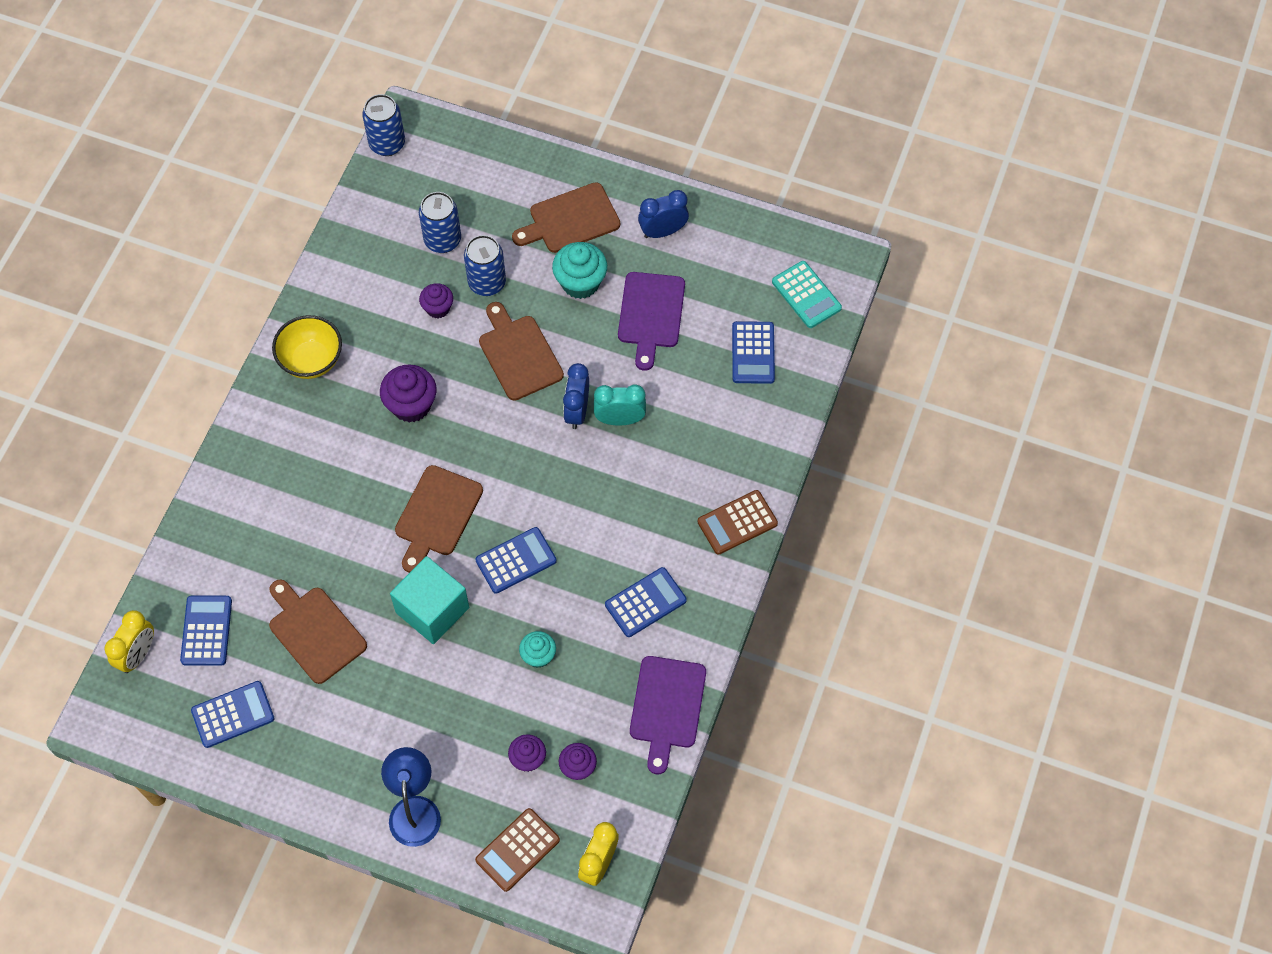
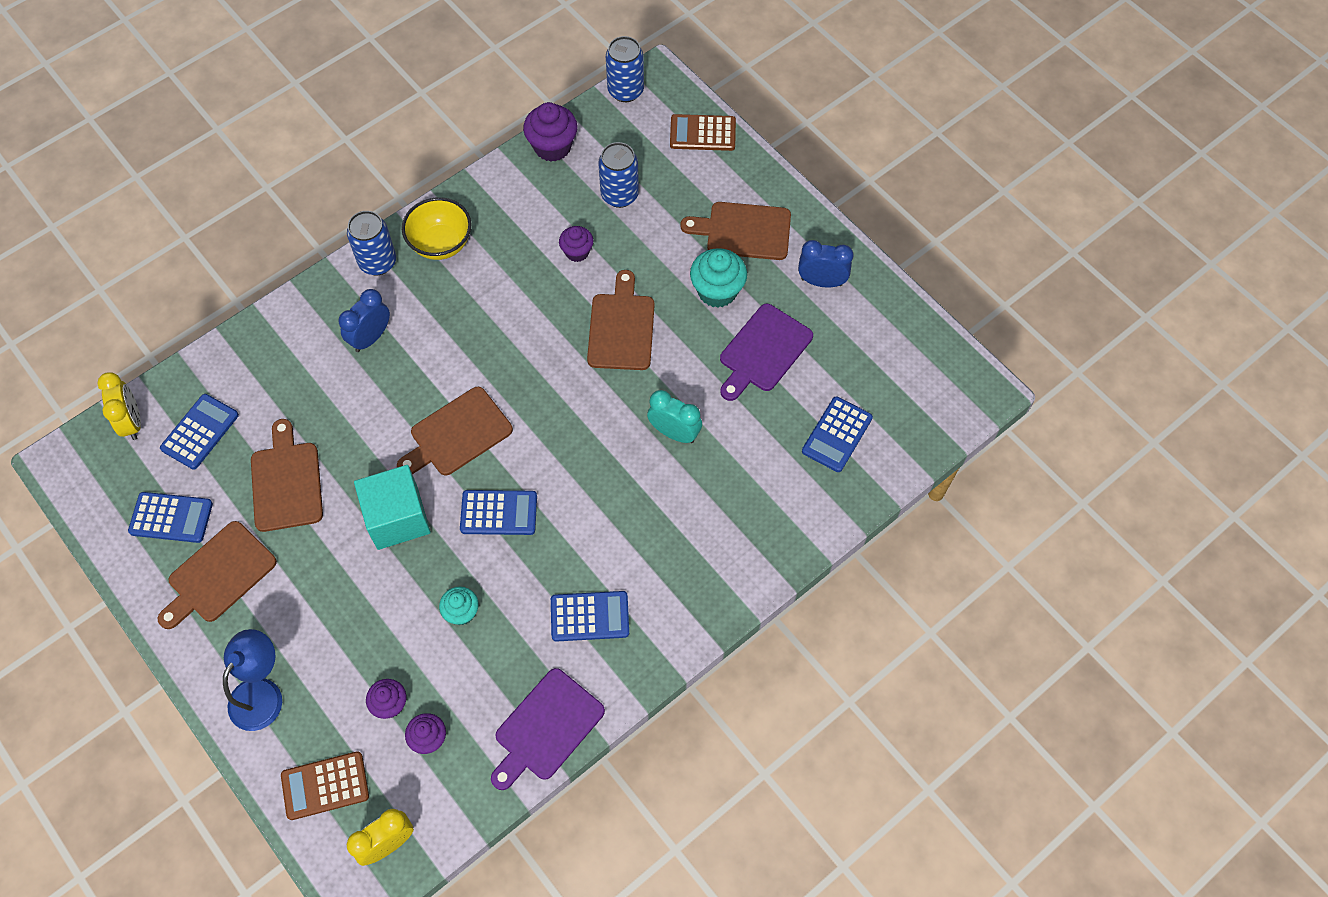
camera: 30 degrees right, 0 degrees up
yellow clock [104,610,154,673] -> yellow clock turned 75 degrees counterclockwise [97,372,141,440]
purple cupcake [380,365,437,422] -> purple cupcake moved to [523,102,577,162]
blue can [464,235,506,296] -> blue can moved to [347,211,396,275]
blue clock [563,363,589,429] -> blue clock moved to [339,289,390,352]
brown calculator [698,490,778,555] -> brown calculator moved to [670,114,736,151]
turquoise calculator [772,261,842,328] -> none
none -> brown cutting board [158,521,277,629]

